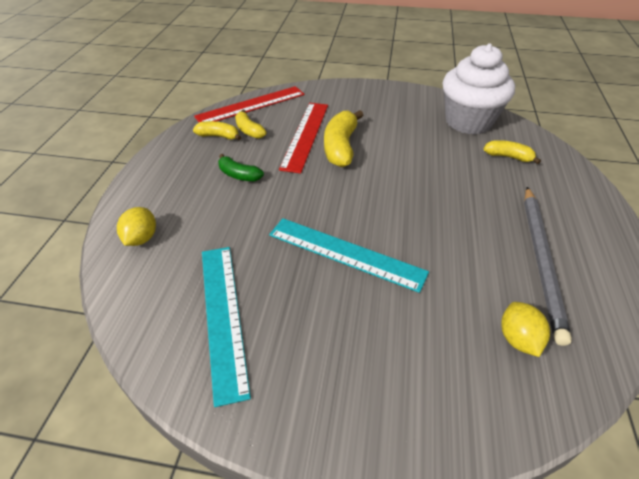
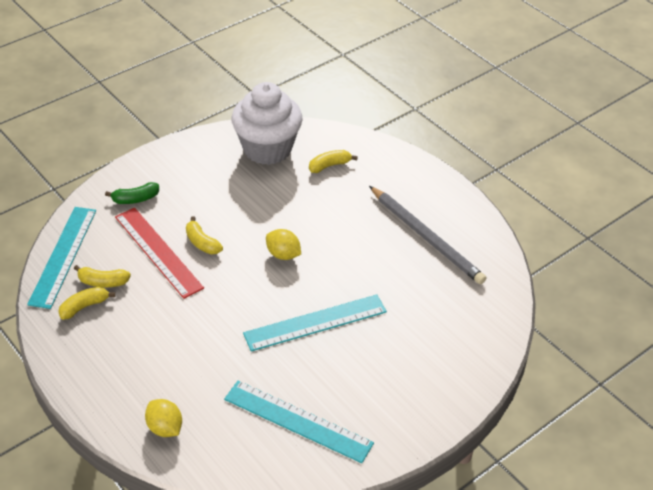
camera: 50 degrees left, 0 degrees up
red ruler [194,86,305,122] -> turquoise ruler [27,207,96,309]
green banana [218,154,264,181] -> green banana moved to [105,182,159,204]
yellow banana [324,110,364,167] -> yellow banana [186,216,223,254], size x0.58
yellow lemon [501,302,550,357] -> yellow lemon moved to [266,229,301,260]

